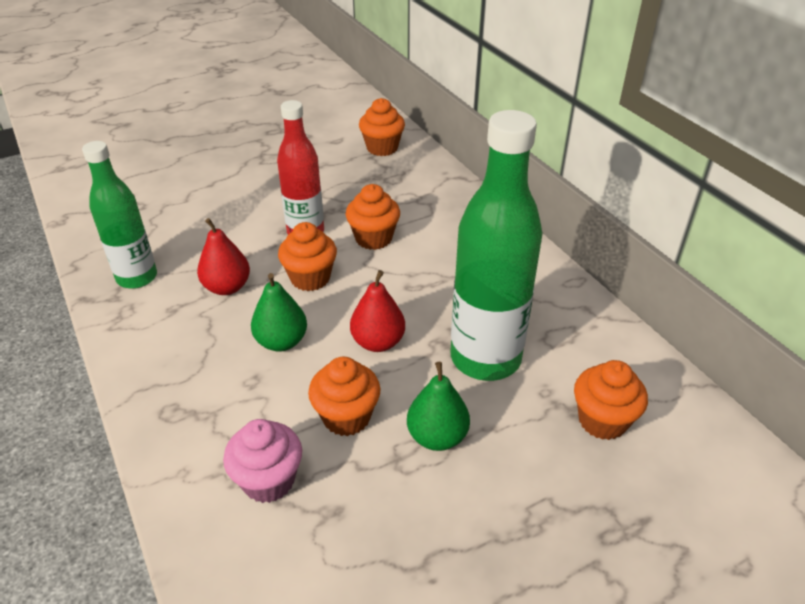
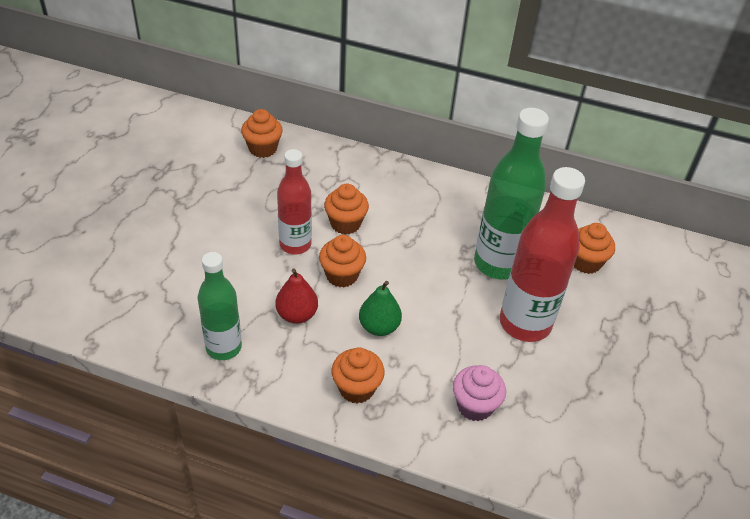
camera: 45 degrees left, 5 degrees up
orange cupcake [308,357,380,436] -> orange cupcake moved to [332,348,385,404]
red pear [350,270,405,352] -> none
green pear [407,362,470,451] -> red bottle [500,167,585,342]

